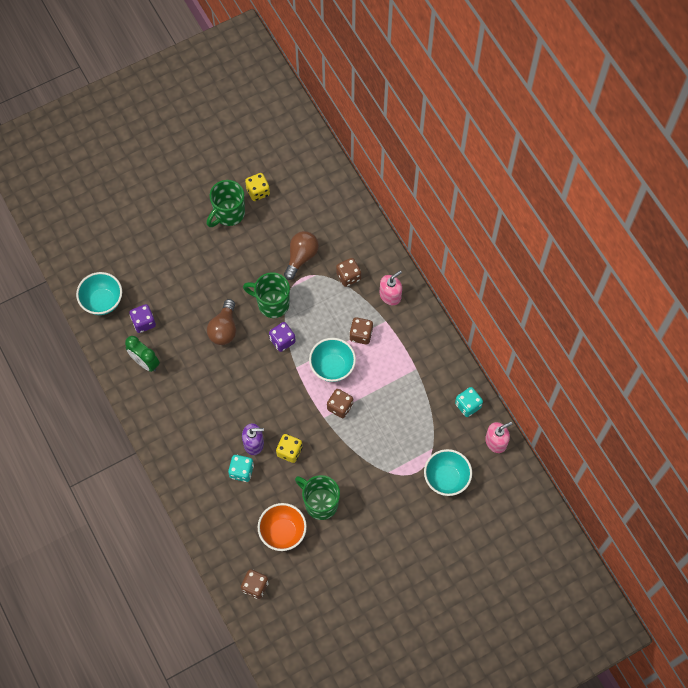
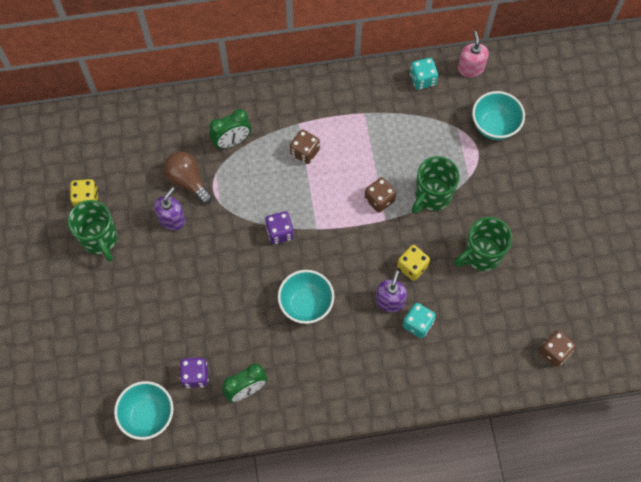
camera: 70 degrees left, 0 degrees up
brown light bulb [207,299,236,345] -> none
green mug [243,272,290,318] -> green mug moved to [412,156,460,214]
orange bowl [258,503,307,551] -> none
turquoise bowl [309,338,356,382] -> turquoise bowl moved to [278,270,334,324]
brown dice [336,258,361,287] -> green clock [209,109,251,149]
pink soap dispenser [380,270,402,305] -> none
none -> purple soap dispenser [154,187,185,230]

